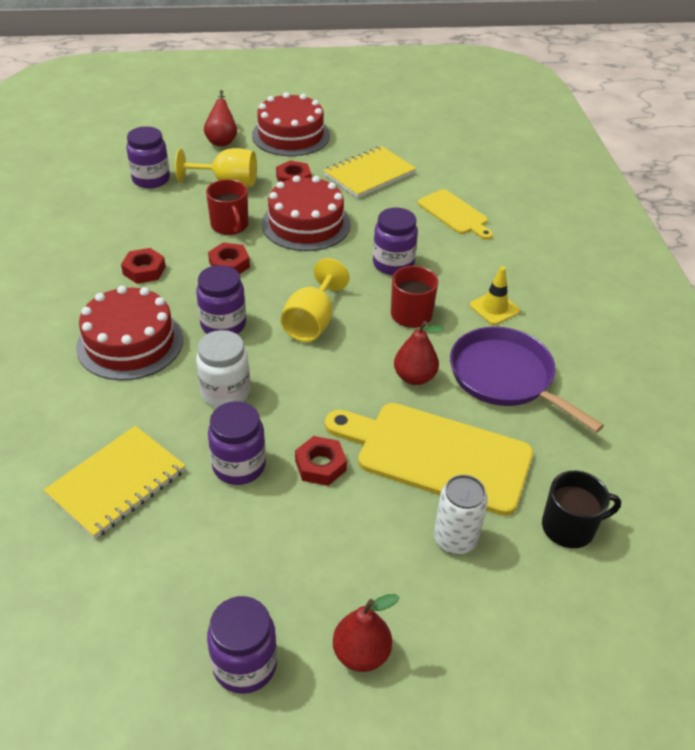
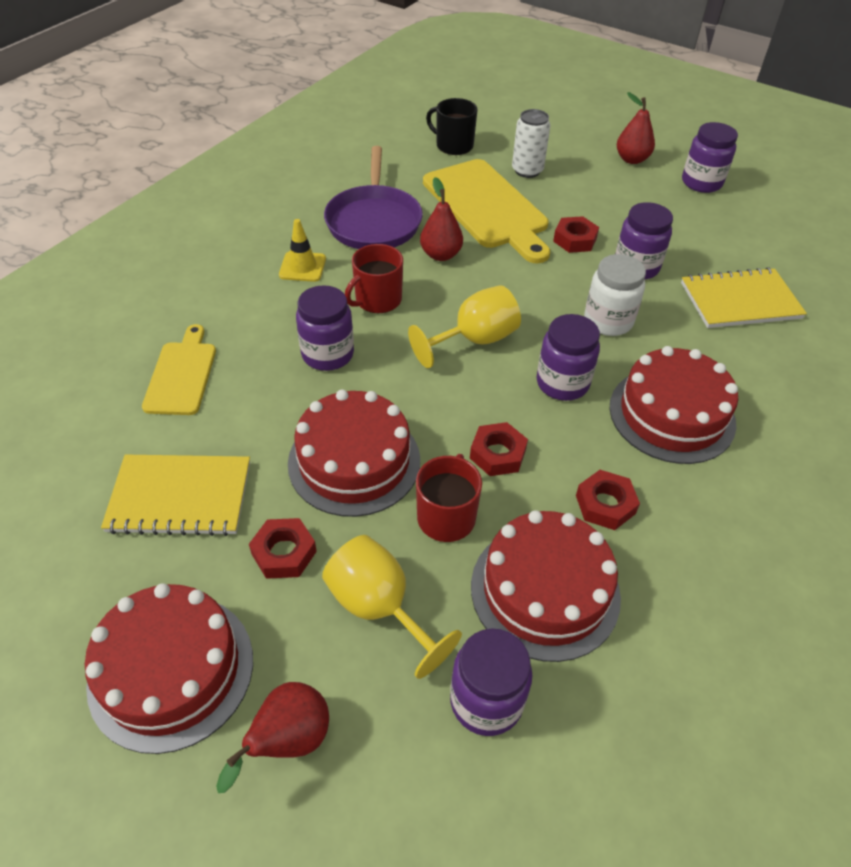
camera: 140 degrees left, 5 degrees up
none -> red cake [471,510,621,662]

